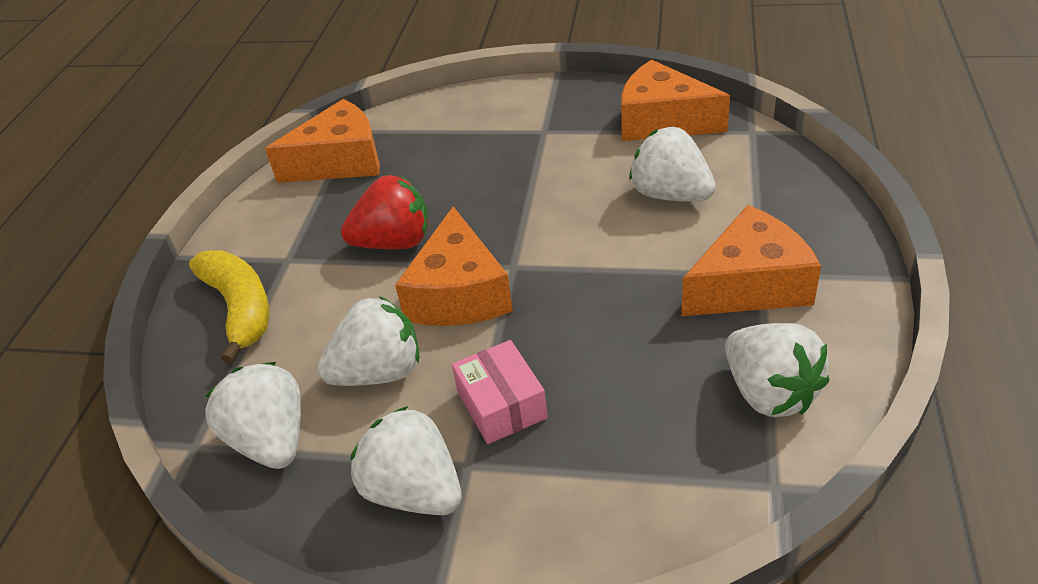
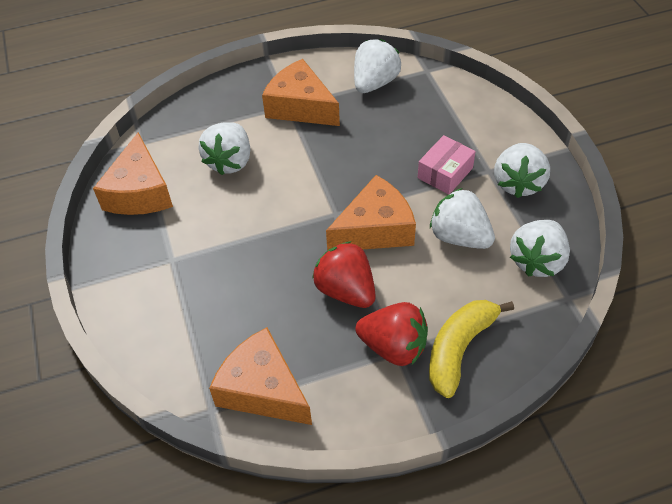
camera: 120 degrees left, 10 degrees up
none -> red strawberry [355,302,428,366]

